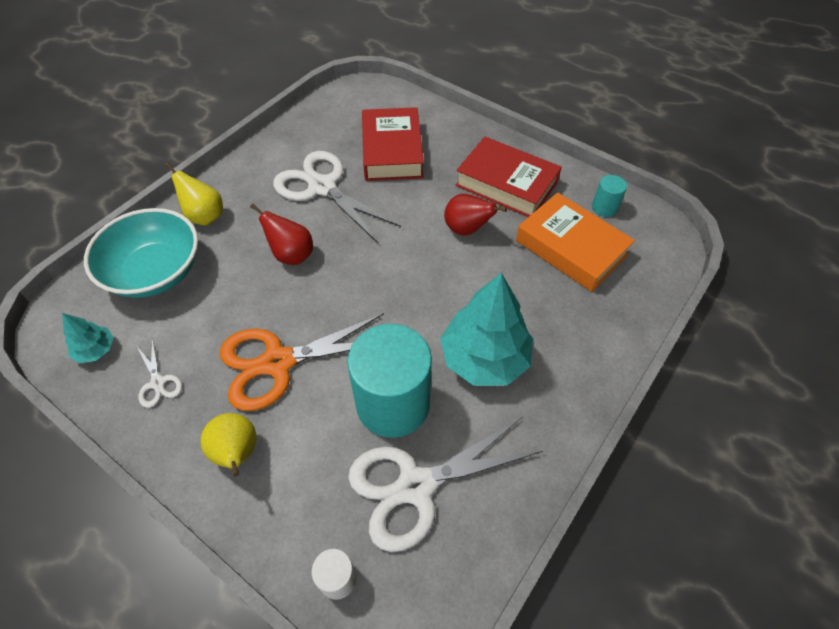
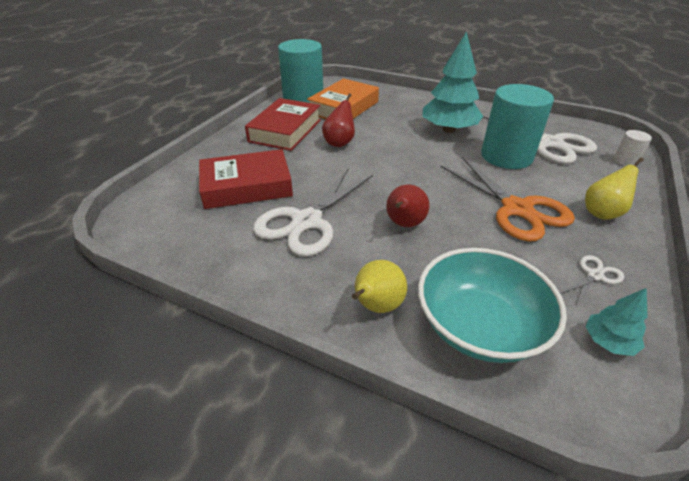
camera: 100 degrees left, 15 degrees down
turquoise cylinder [592,175,627,217] -> turquoise cylinder [278,39,323,103], size x2.28

